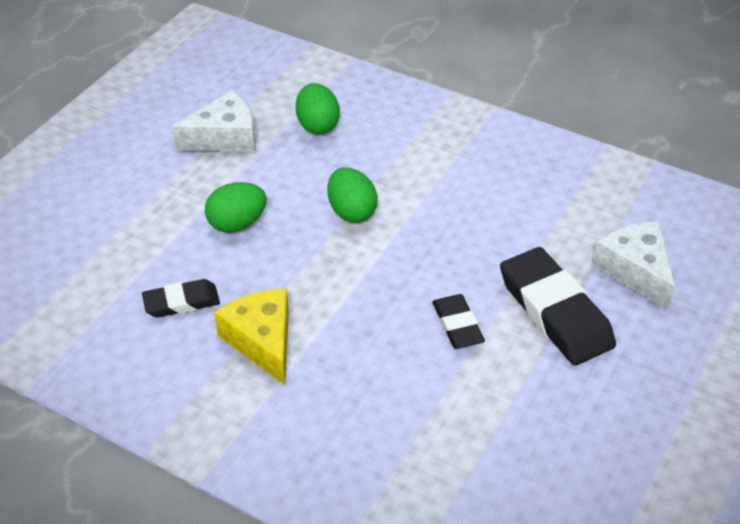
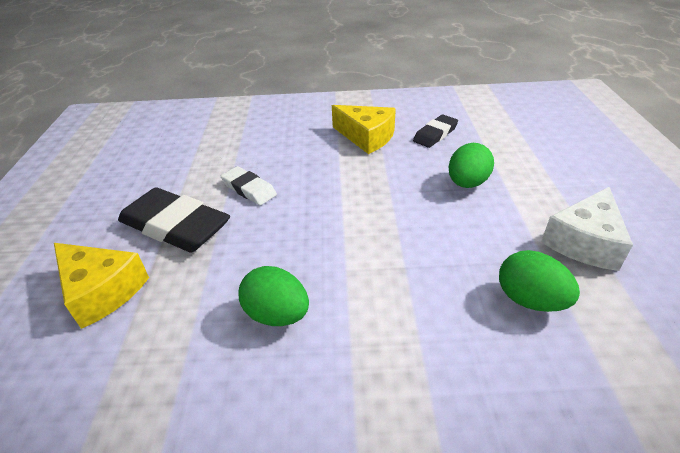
camera: 150 degrees right, 5 degrees down
green egg [327,167,378,222] -> green egg moved to [239,266,309,326]
black eraser [432,294,485,349] -> white eraser [221,166,277,205]
white cheese [592,221,675,310] -> yellow cheese [54,243,149,329]

